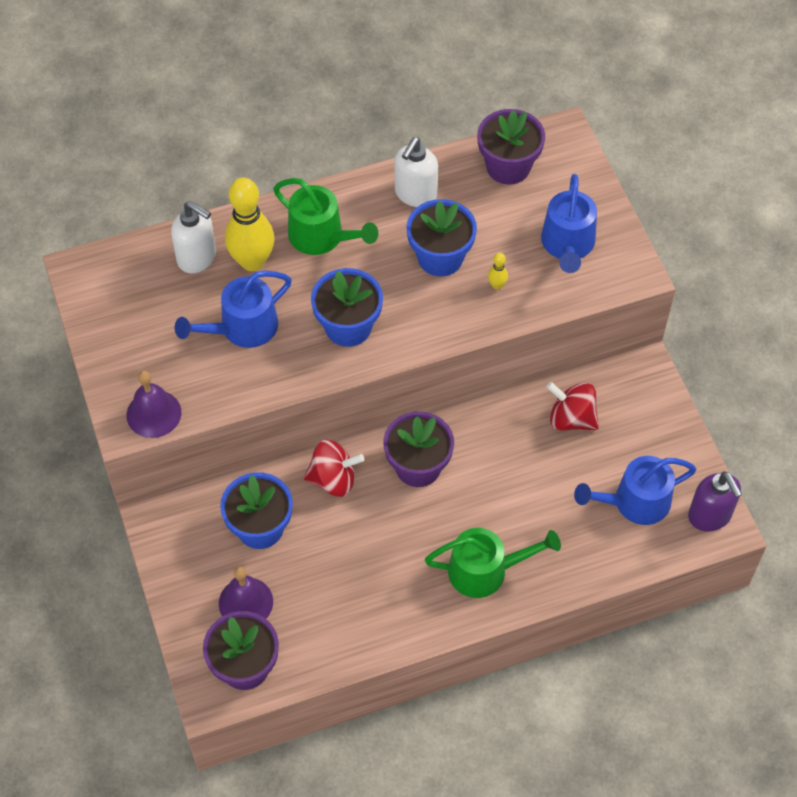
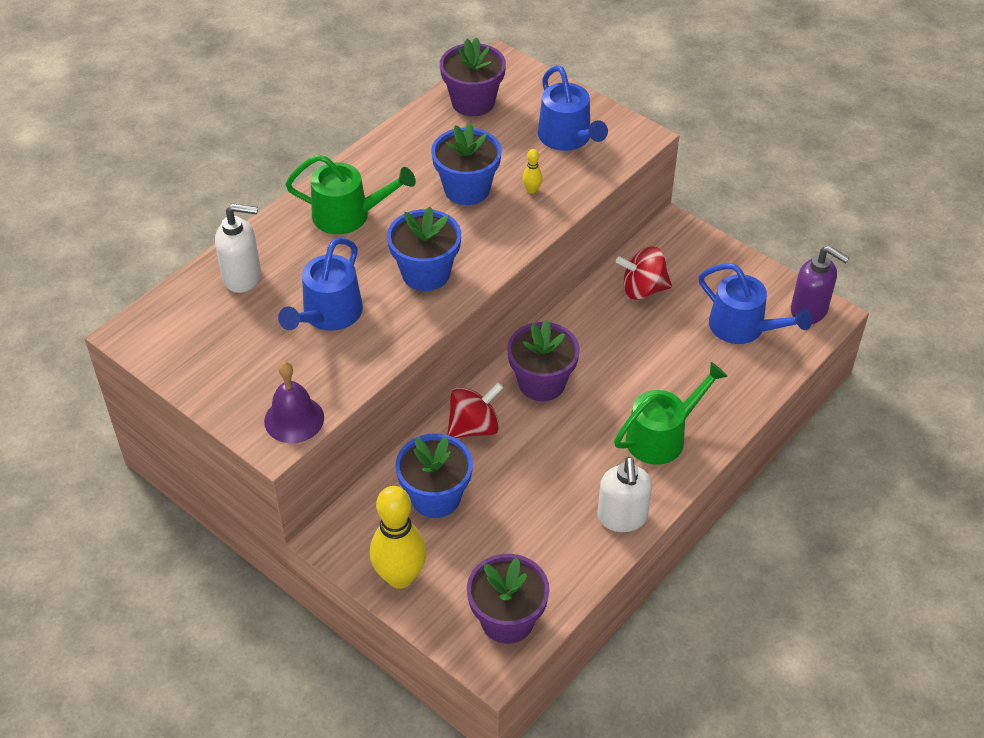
camera: 30 degrees left, 10 degrees down
purple bell [219,567,273,619] -> none
yellow bowling pin [225,178,275,271] -> yellow bowling pin moved to [370,486,427,589]
white soap dispenser [395,137,438,207] -> white soap dispenser moved to [597,457,652,532]
blue watering can [574,456,696,525] -> blue watering can turned 90 degrees counterclockwise [699,263,812,344]

